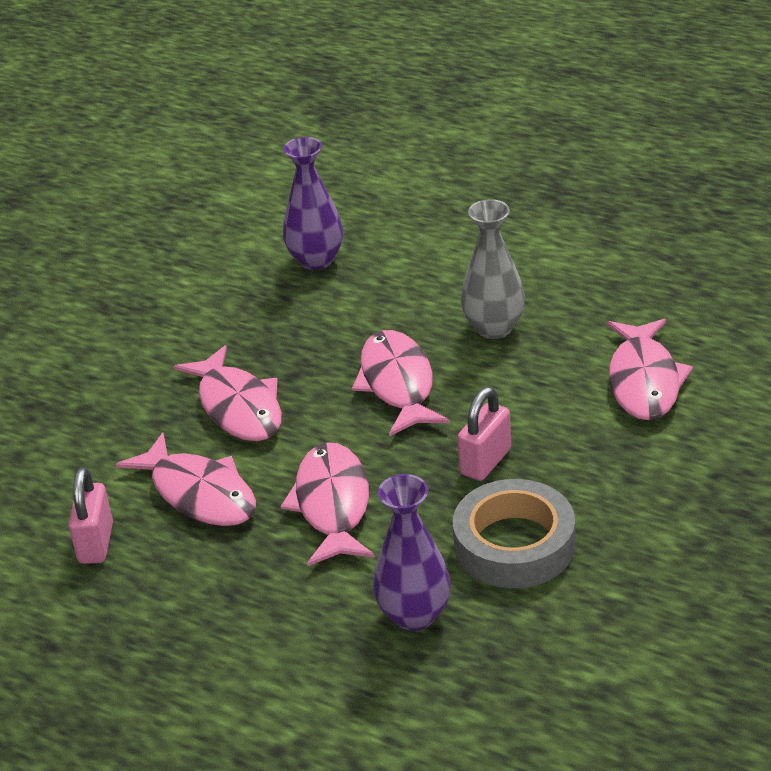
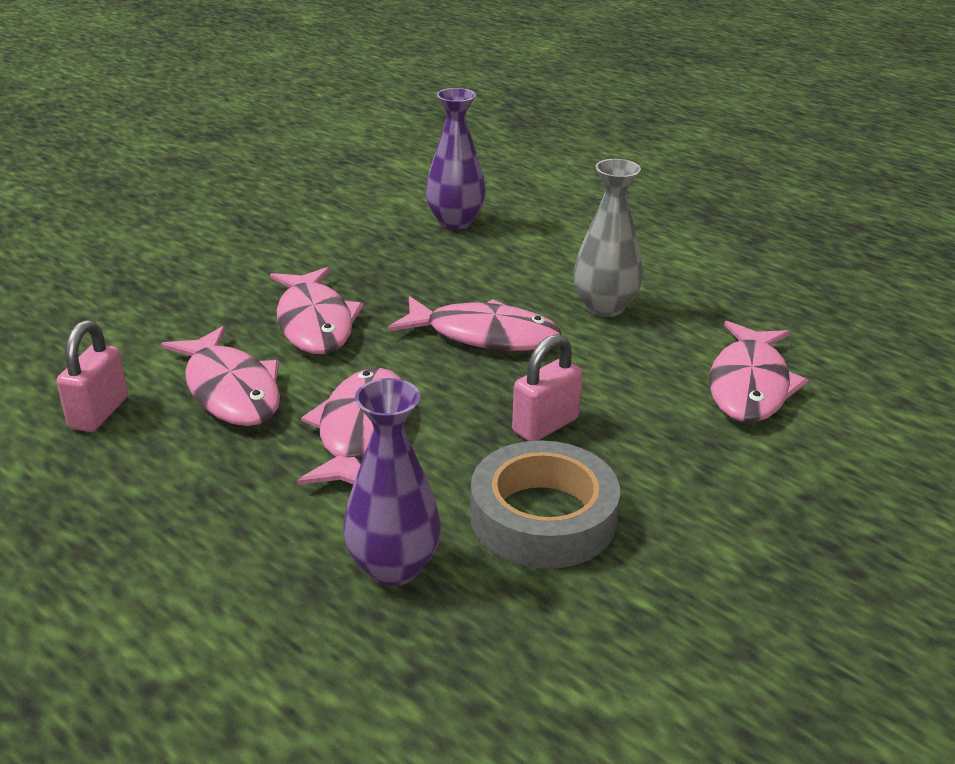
camera: 10 degrees right, 5 degrees down
pink fish [352,330,450,436] -> pink fish turned 105 degrees clockwise [388,296,562,351]

